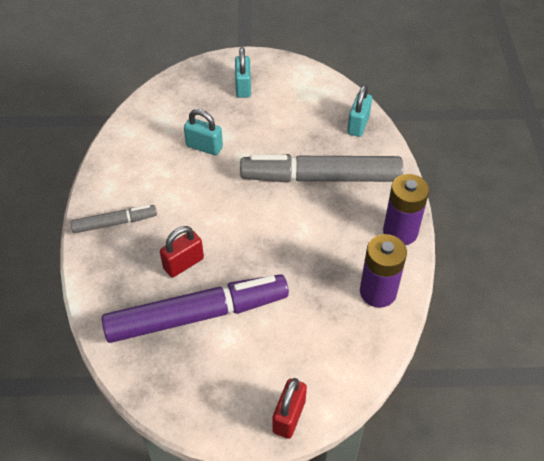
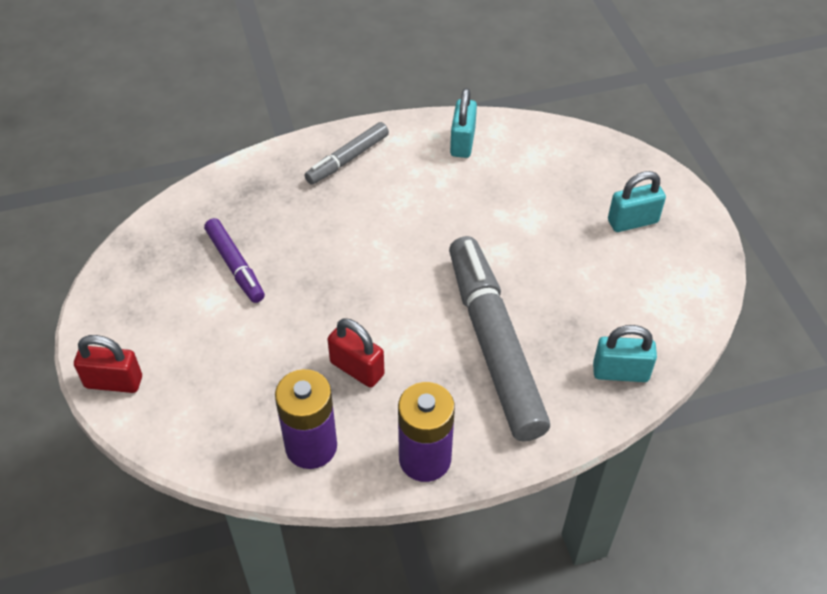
camera: 75 degrees right, 0 degrees up
grey marker [70,205,157,233] -> grey marker turned 75 degrees clockwise [304,122,389,184]
purple marker [102,274,289,343] -> purple marker [204,218,265,303], size x0.50
red padlock [160,226,204,278] -> red padlock moved to [327,318,384,388]
turquoise padlock [184,109,223,156] -> turquoise padlock moved to [450,88,477,158]

